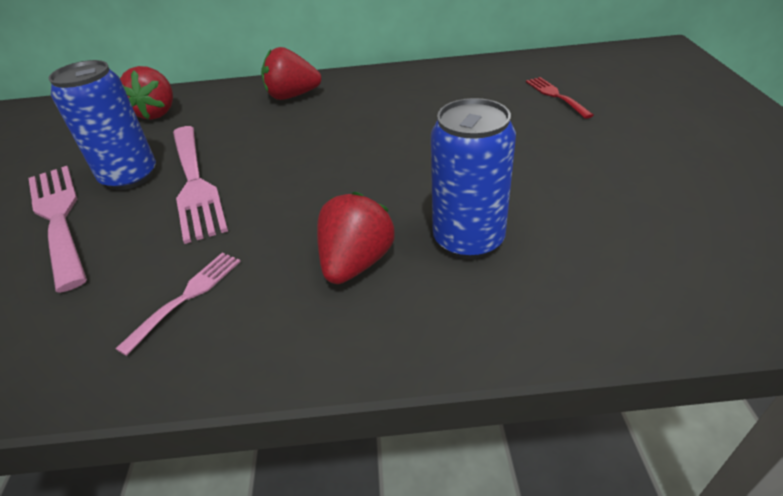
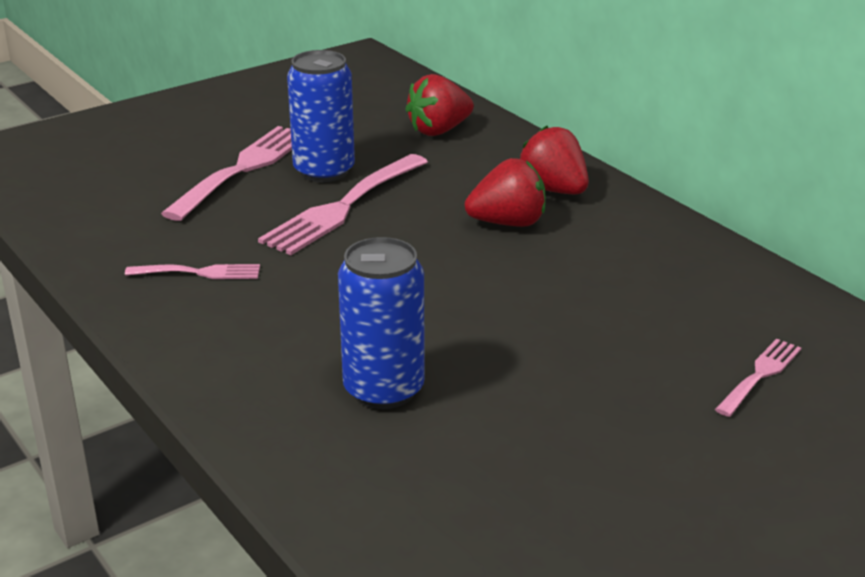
camera: 55 degrees right, 10 degrees down
red strawberry [317,192,394,284] -> red strawberry moved to [465,158,546,227]
red fork [526,77,594,119] -> pink fork [715,339,801,417]

